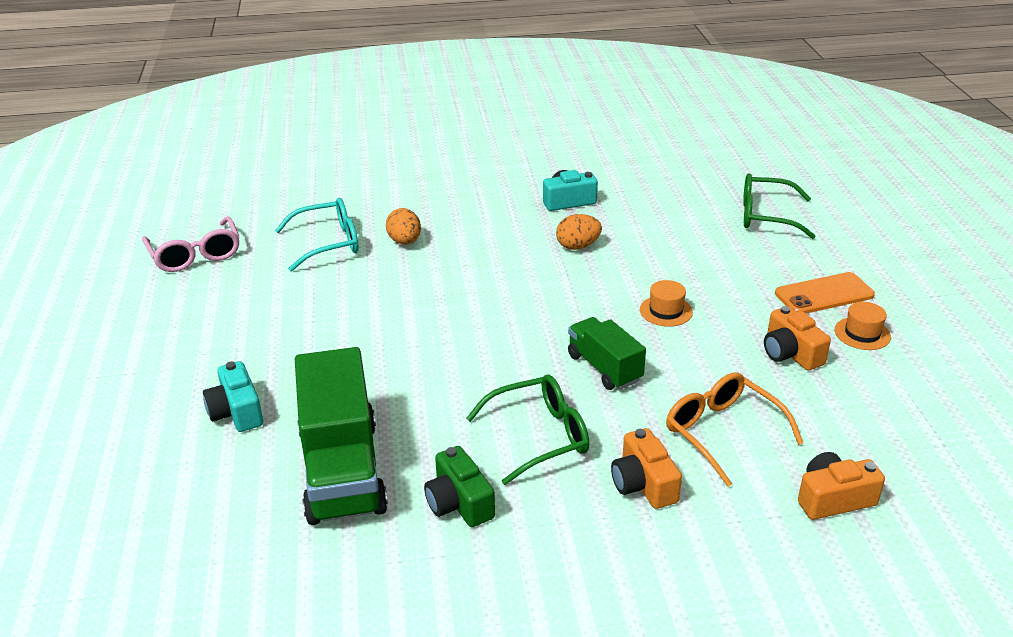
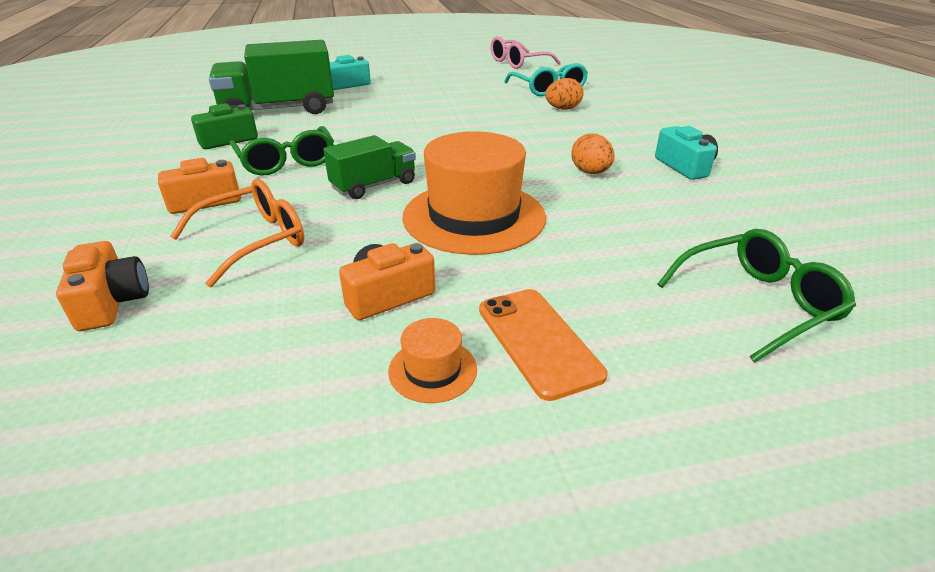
camera: 85 degrees right, 0 degrees up
orange hat [640,280,693,327] -> orange hat [402,131,546,255], size x2.35
green glasses [743,173,816,239] -> green glasses turned 60 degrees clockwise [657,229,856,363]

